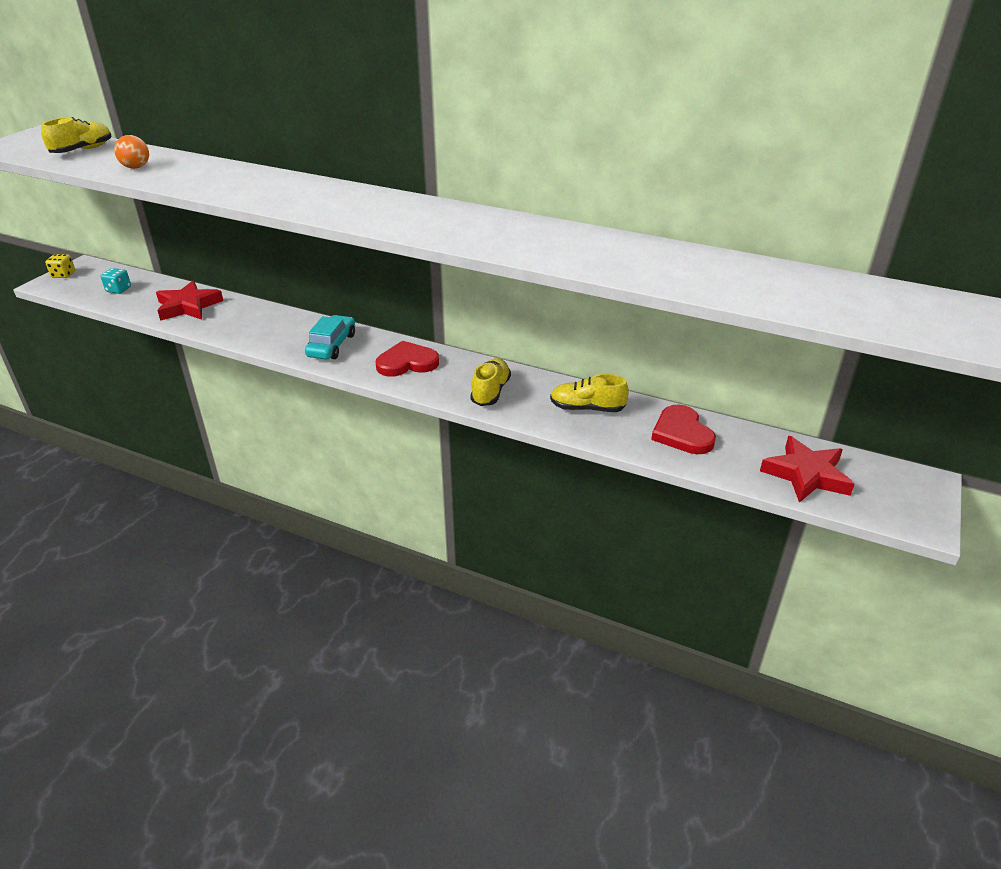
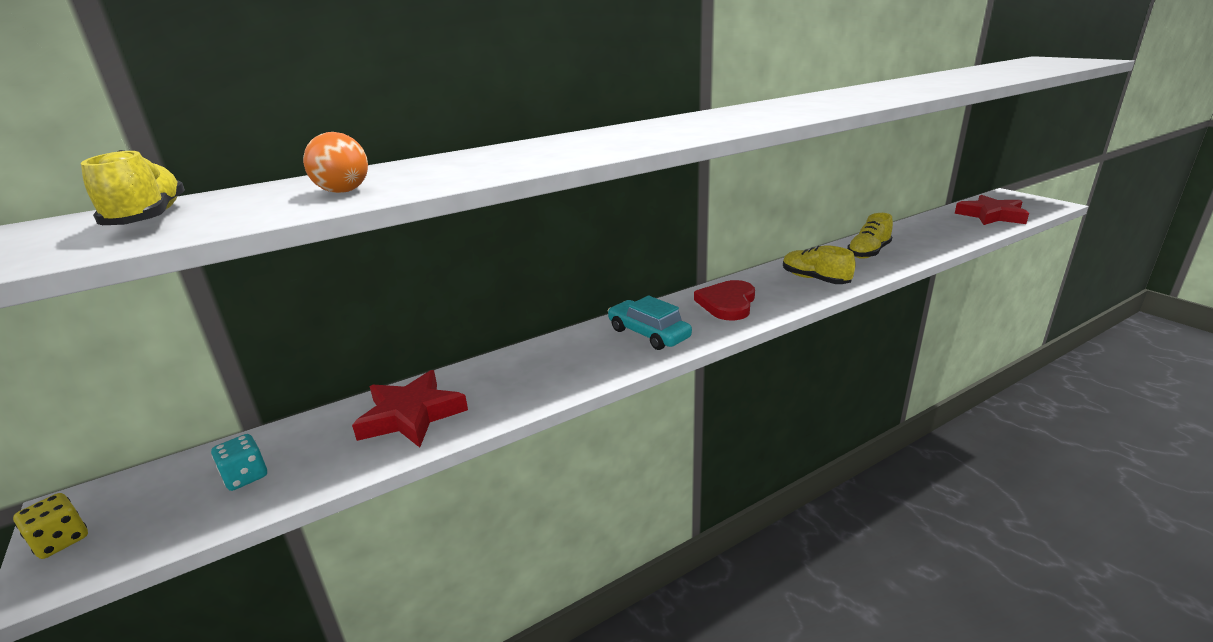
camera: 55 degrees left, 10 degrees down
red heart [651,405,716,454] -> none

